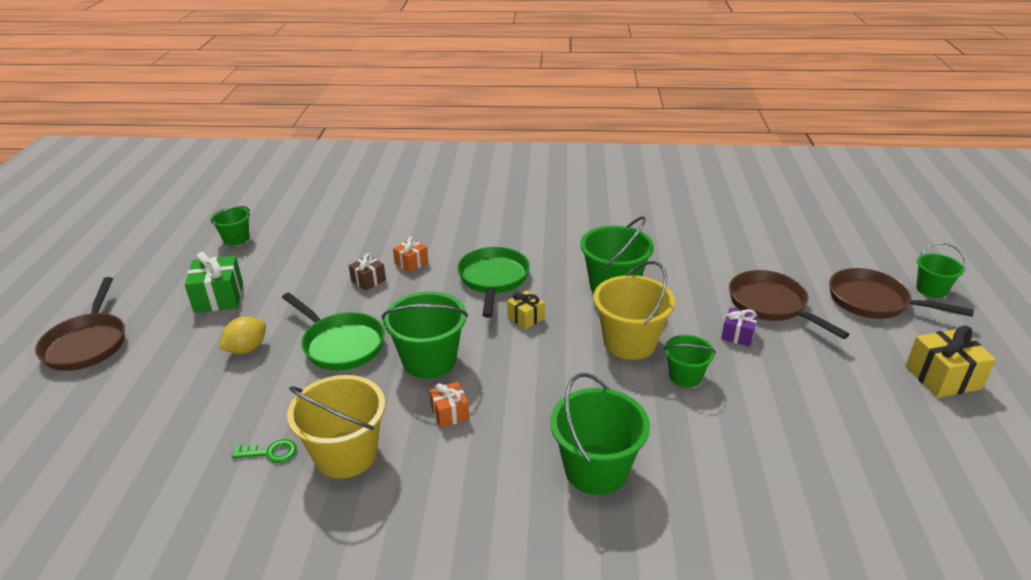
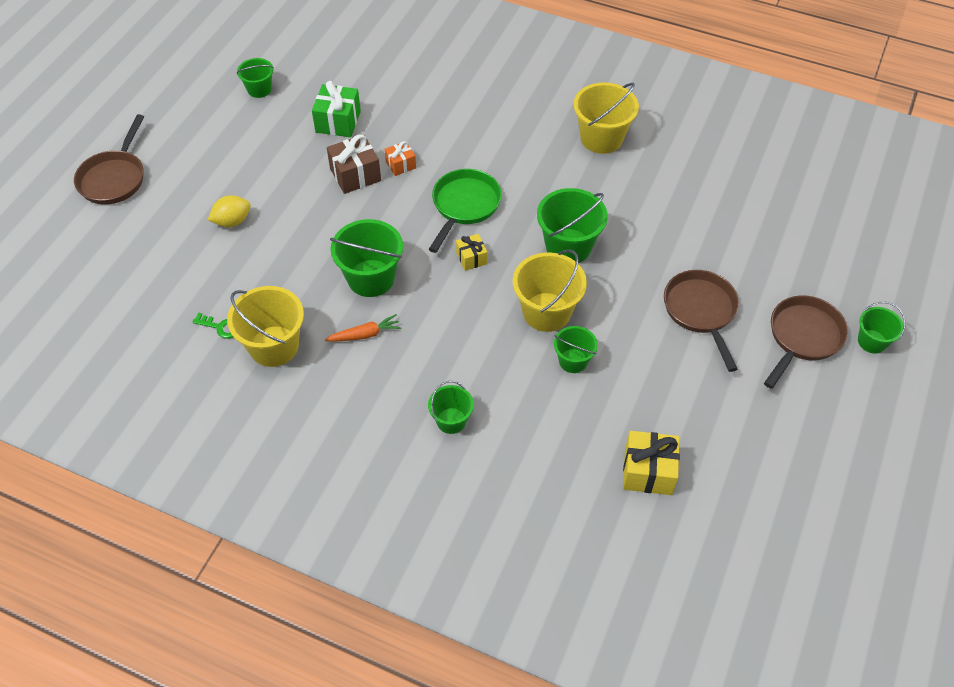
camera: 20 degrees right, 20 degrees up
green gift [185,252,243,313] -> green gift moved to [312,81,361,137]
green pan [282,293,385,370] -> none
brown gift [349,253,386,291] -> brown gift [327,134,381,194], size x1.69
orange gift [429,382,469,428] -> orange carrot [325,314,401,342]
green bucket [550,373,650,495] -> green bucket [428,381,474,434], size x0.58
purple gift [721,308,758,347] -> none
brown pan [829,268,974,319] -> brown pan turned 75 degrees clockwise [764,295,848,389]
yellow gift [905,326,996,398] -> yellow gift moved to [623,431,680,495]
none -> yellow bucket [574,82,639,154]

